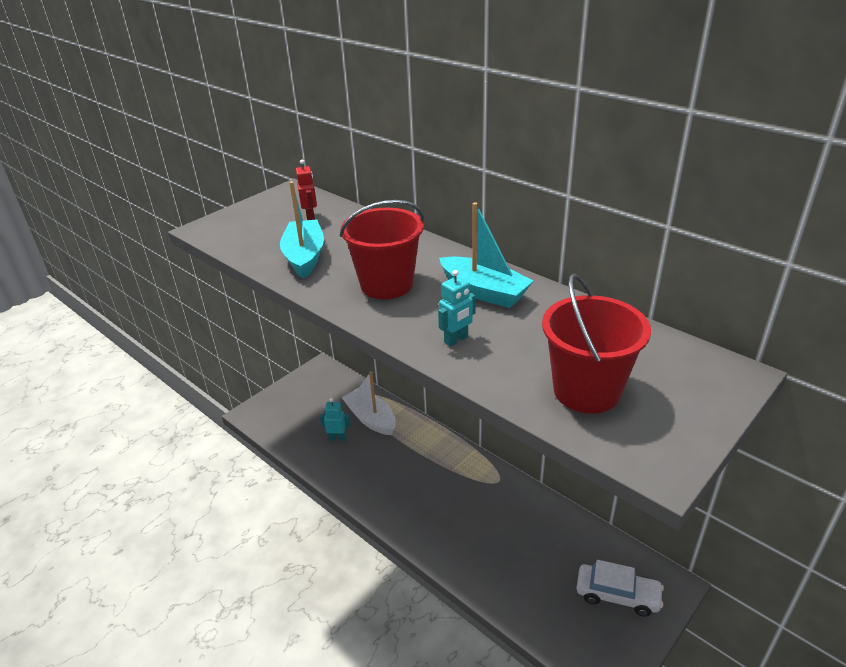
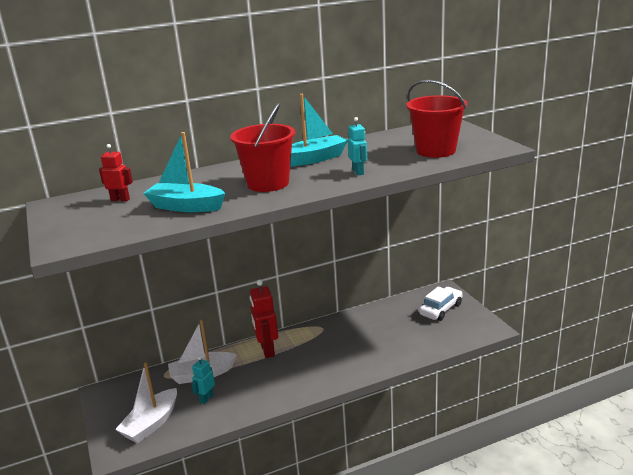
camera: 65 degrees left, 10 degrees down
none -> white boat [115,363,177,443]
none -> red robot [250,280,278,358]

